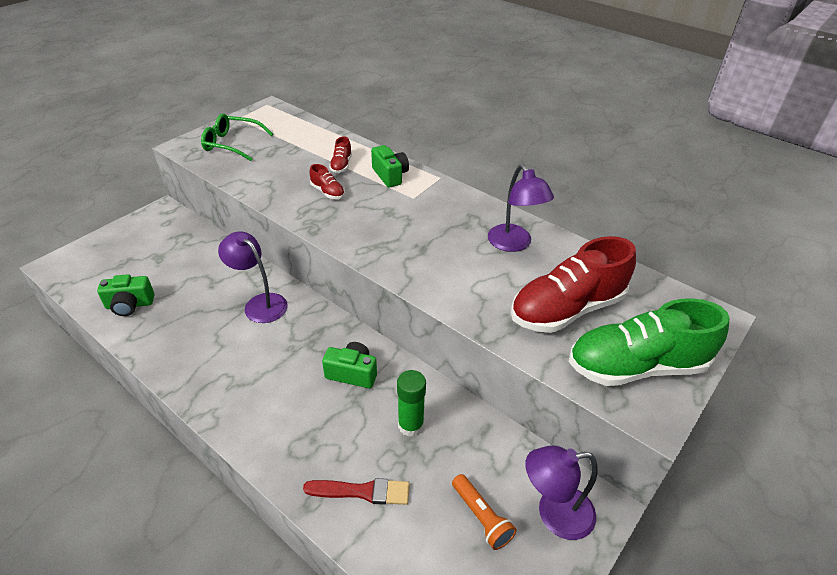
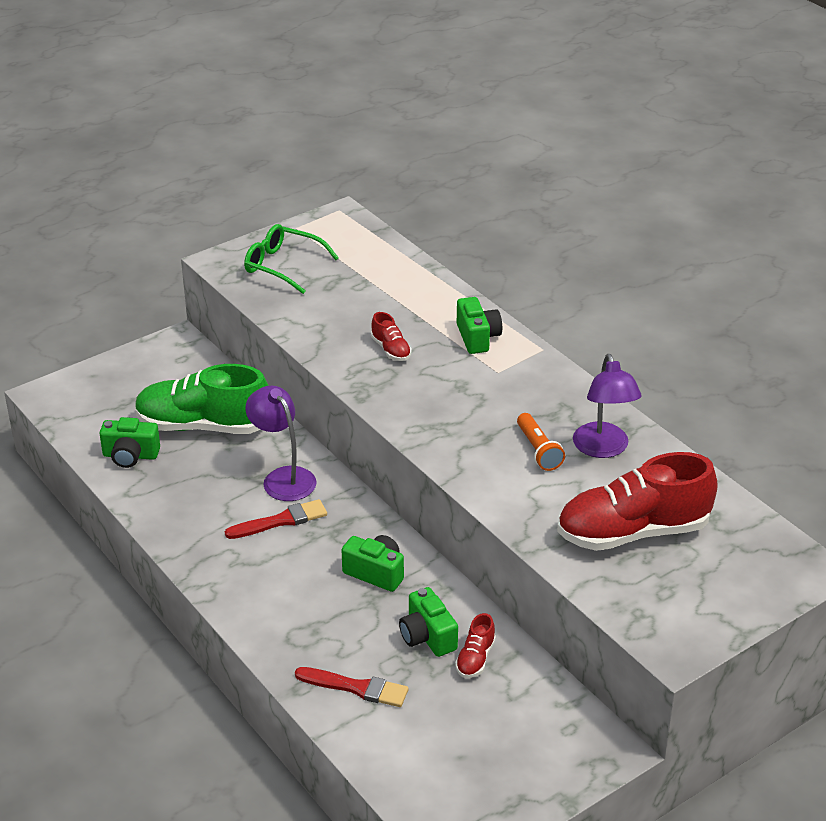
camera: 15 degrees right, 5 degrees down
red shoe [329,136,352,173] -> red shoe moved to [455,613,496,678]
green glue stick [397,370,426,437] -> green camera [399,587,458,657]
orange flashlight [452,474,517,550] -> orange flashlight moved to [517,413,565,471]
purple lamp [525,446,598,540] -> none
green shoe [569,298,730,386] -> green shoe moved to [135,364,269,434]
none -> red brush [225,499,327,539]

